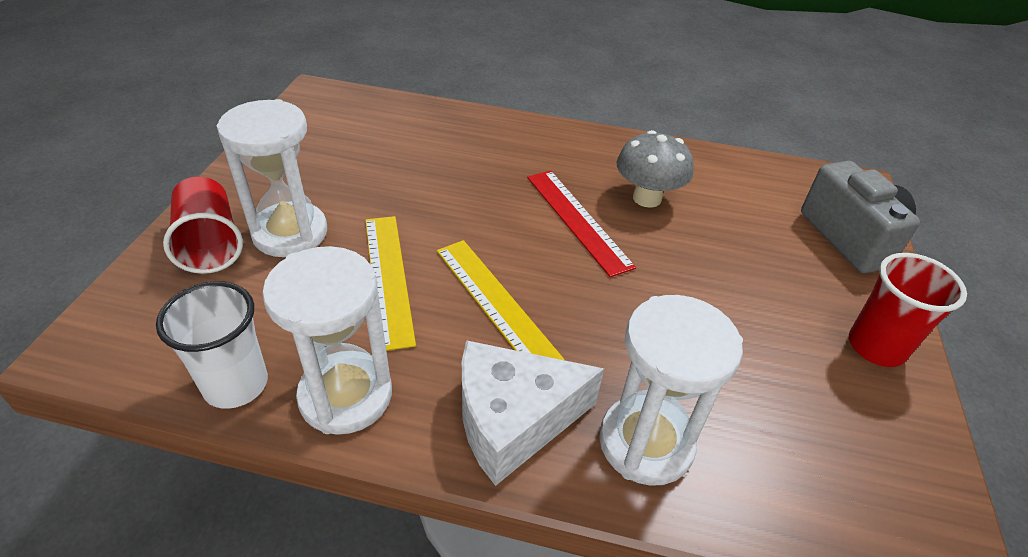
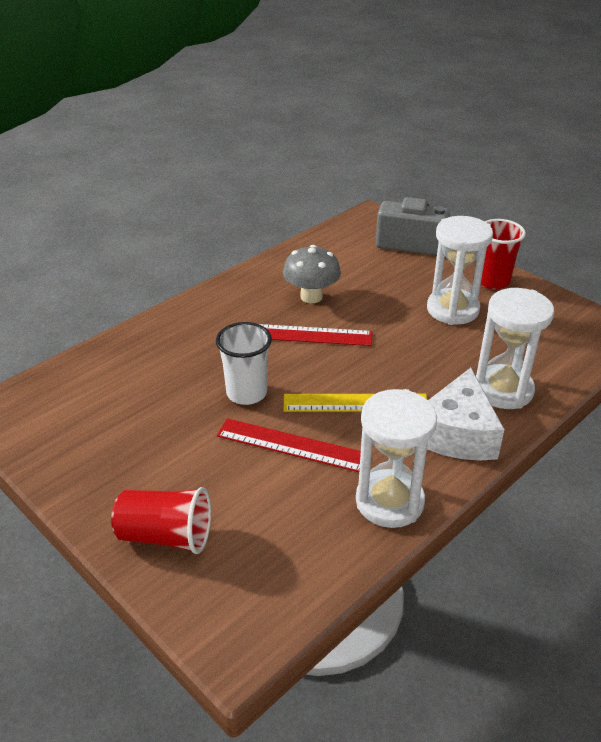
camera: 55 degrees left, 5 degrees down
white cup [156,281,268,409] -> white cup moved to [216,322,272,405]
white hourglass [217,99,327,257] -> white hourglass moved to [427,216,493,325]
yellow ruler [365,216,416,351] -> red ruler [217,418,361,472]

